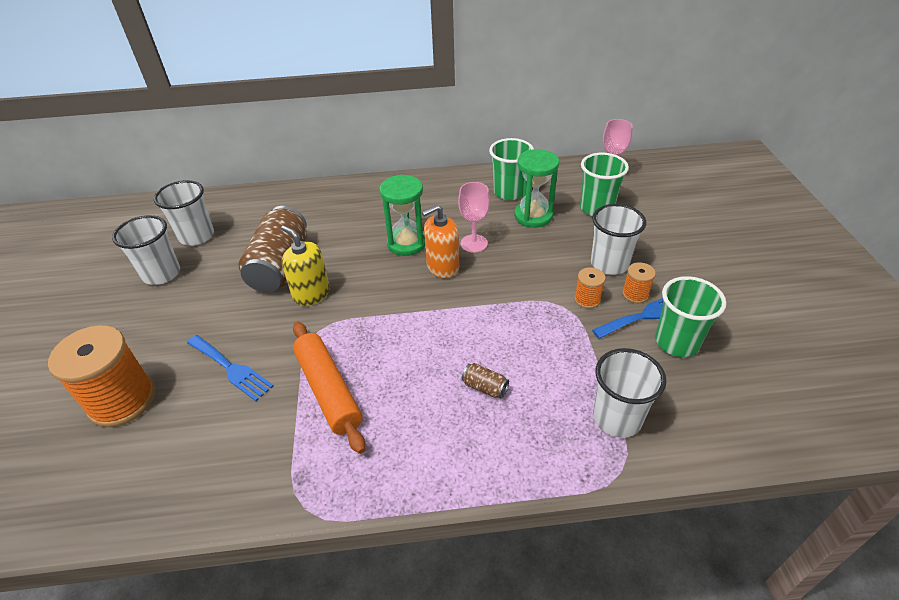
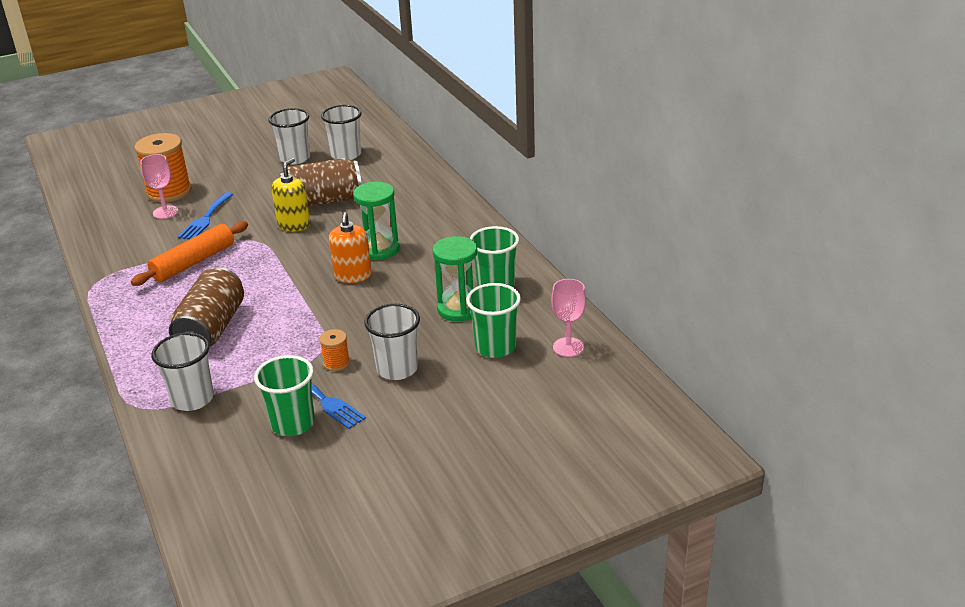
camera: 70 degrees right, 10 degrees down
orange soap dispenser [422,205,459,278] -> orange soap dispenser turned 135 degrees counterclockwise [329,212,372,283]
pink goblet [458,182,490,253] -> pink goblet moved to [140,154,178,219]
brown can [462,363,509,398] -> brown can [169,268,244,347], size x2.47
orange spool [622,262,656,303] -> none

